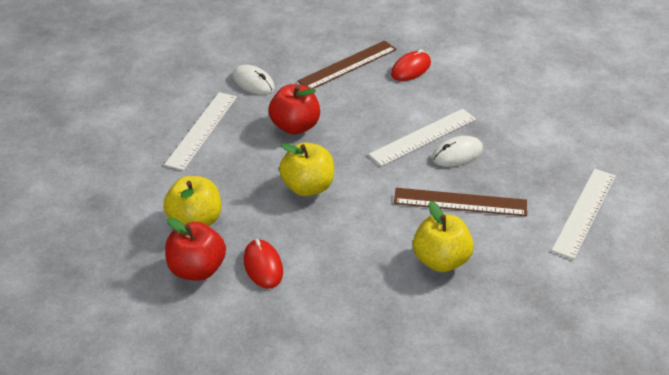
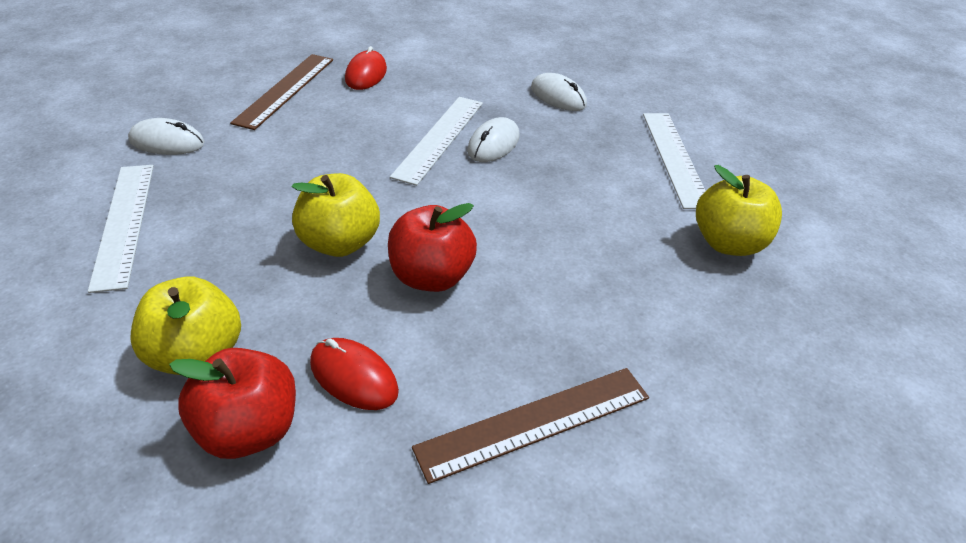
camera: 35 degrees left, 0 degrees up
red apple [269,84,320,135] -> red apple moved to [388,203,477,292]
brown ruler [394,188,527,216] -> brown ruler moved to [412,368,649,484]
yellow apple [413,201,474,272] -> yellow apple moved to [696,165,782,256]
none -> white mouse [531,73,587,111]

